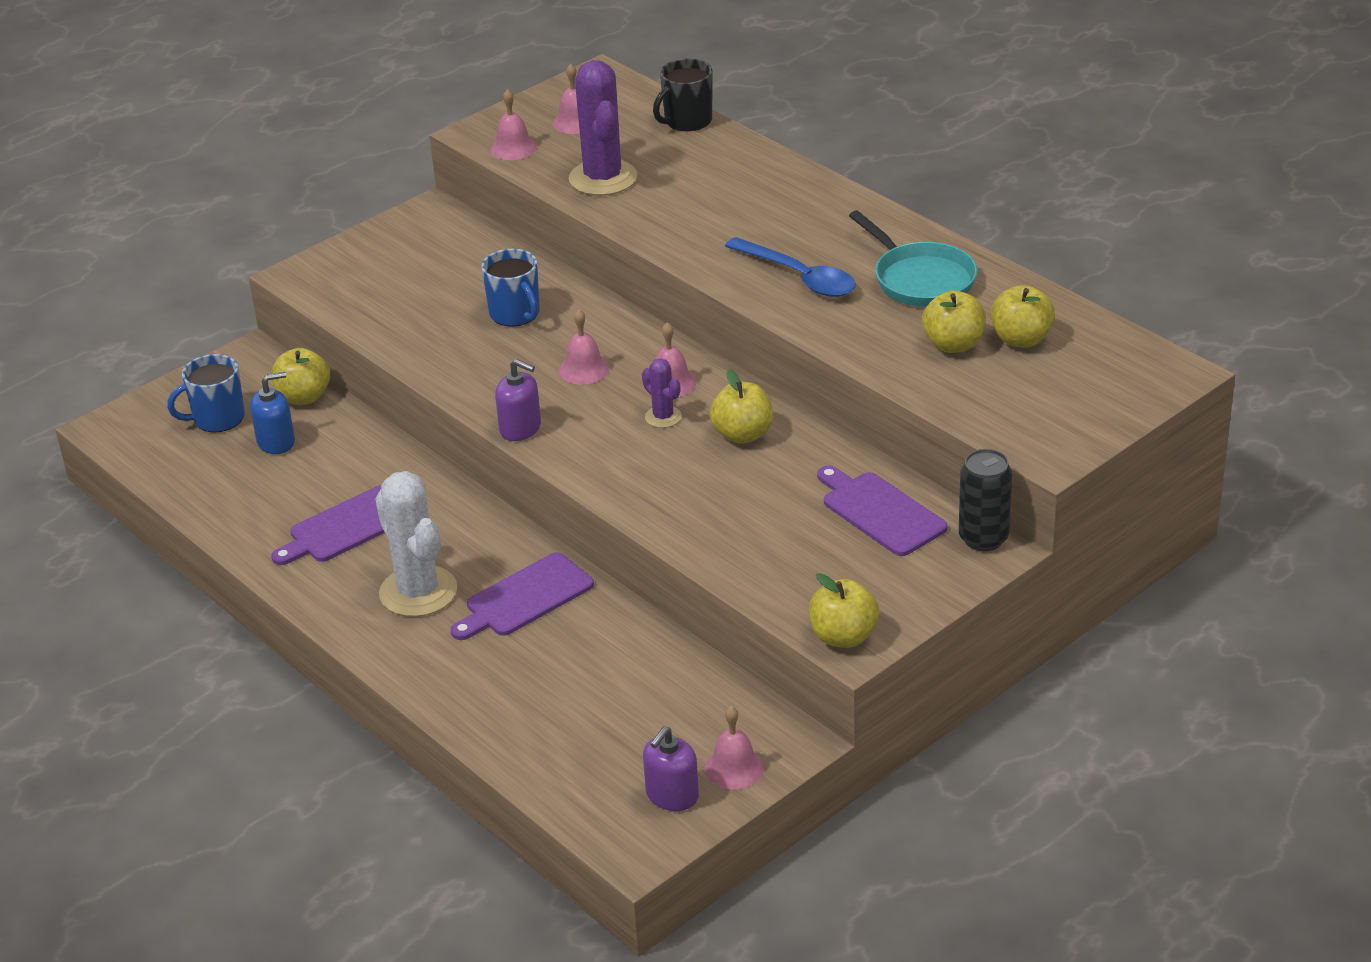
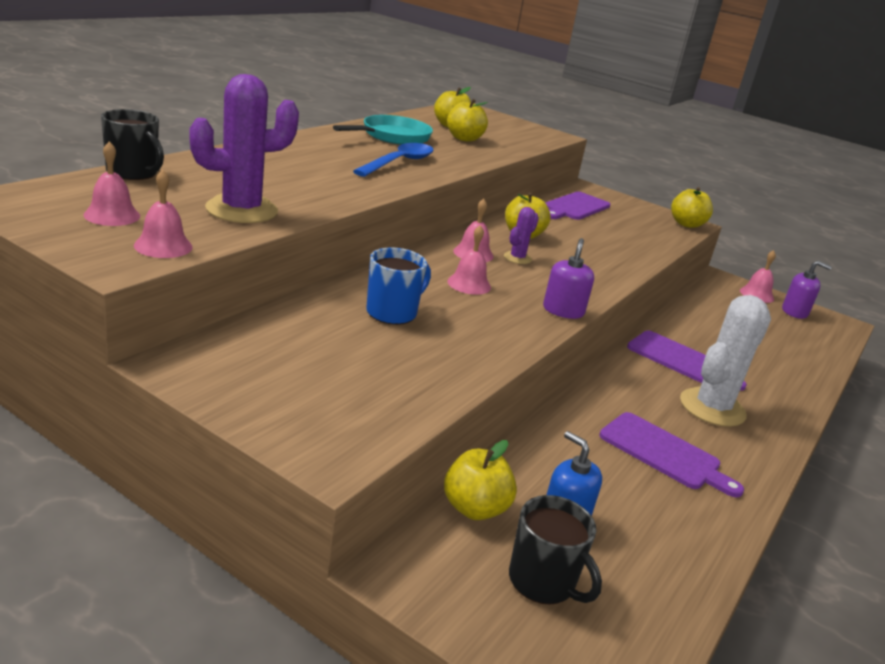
camera: 110 degrees left, 10 degrees down
blue mug [167,354,245,432] -> black mug [509,495,602,605]
black can [959,449,1012,551] -> none

